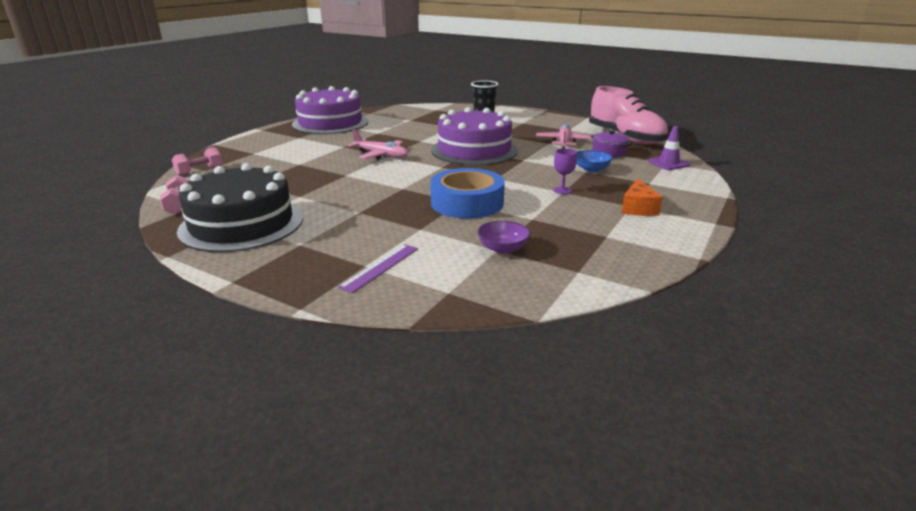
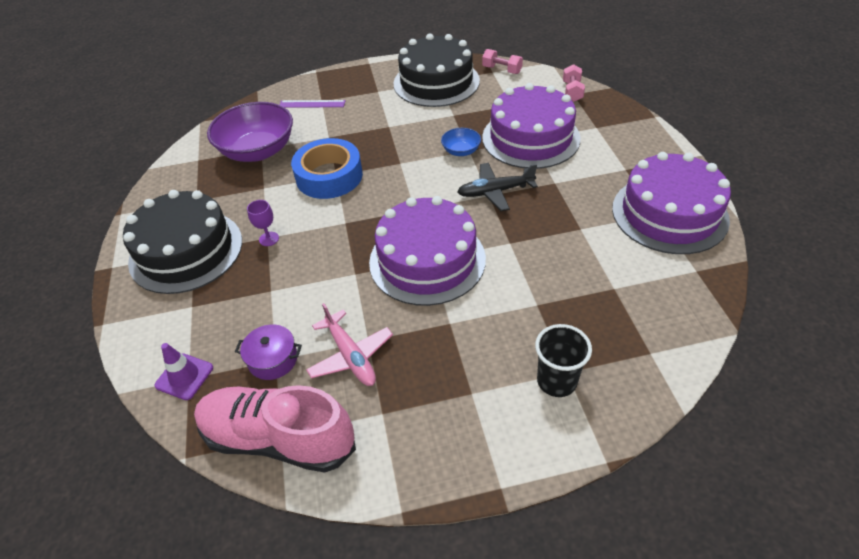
camera: 140 degrees right, 20 degrees up
purple ruler [338,244,418,293] -> purple ruler turned 75 degrees counterclockwise [280,100,346,108]
pink plane [348,129,408,160] -> black plane [458,163,538,211]
purple bowl [477,221,530,254] -> purple bowl [207,102,293,162], size x2.15
blue bowl [576,150,613,172] -> blue bowl moved to [441,128,481,156]
orange cheese [621,178,663,216] -> black cake [123,190,242,294]
none -> purple cake [482,83,581,169]

